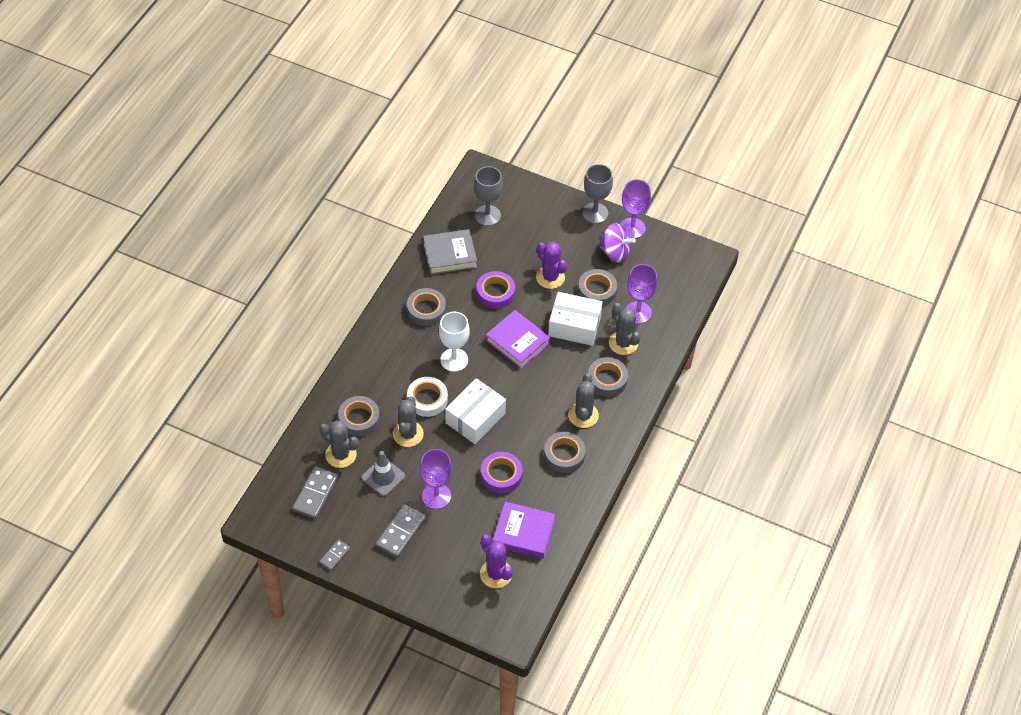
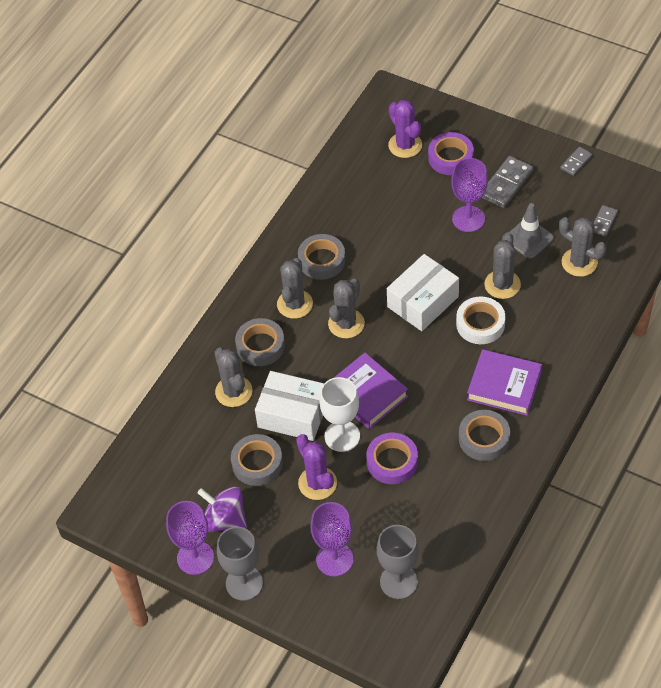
camera: 170 degrees left, 0 degrees up
grey domino [292,466,338,519] -> grey domino [594,205,618,236], size x0.58
grey tape [338,396,380,436] -> none
grey book [423,229,477,275] -> none
white goblet [439,312,470,372] -> white goblet moved to [319,377,360,452]
purple tape [481,452,522,493] -> purple tape moved to [428,132,474,175]
purple book [493,501,556,559] -> purple book moved to [467,349,542,416]
purple goblet [625,264,658,324] -> purple goblet moved to [311,502,353,577]
none -> grey cactus [328,279,365,338]

